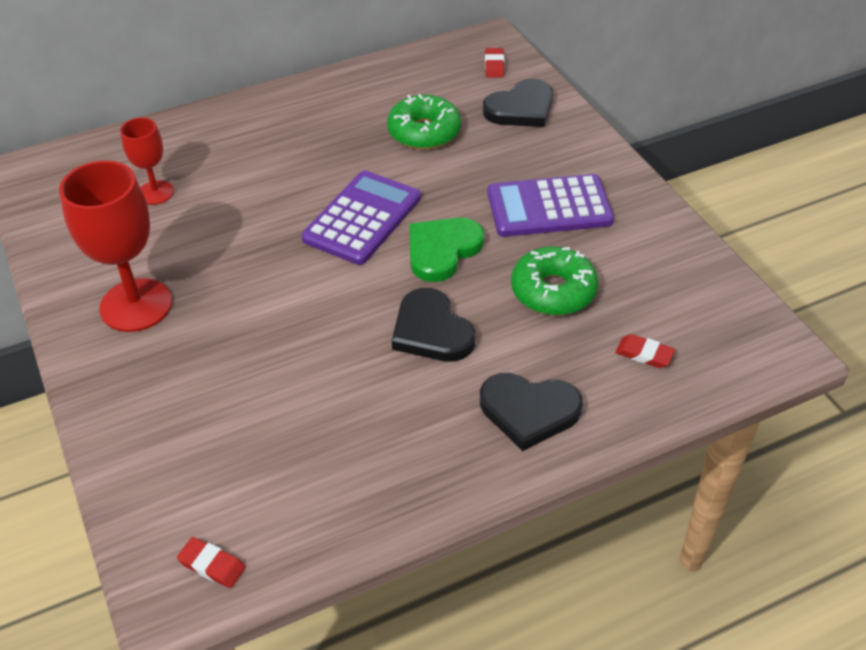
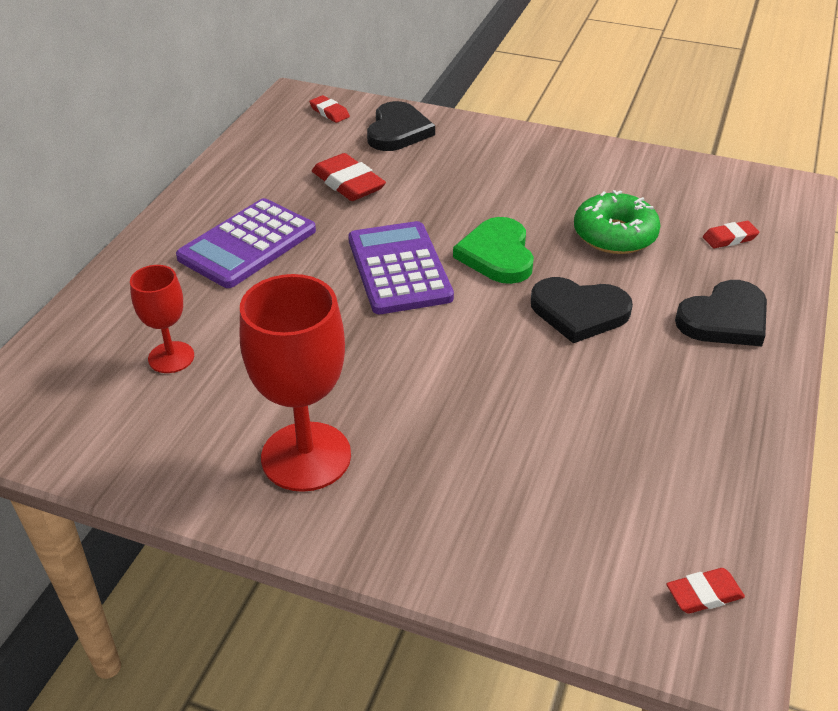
camera: 45 degrees left, 5 degrees down
green donut [387,94,461,150] -> red eraser [312,153,386,201]
purple calculator [487,174,614,237] -> purple calculator moved to [176,198,316,288]

